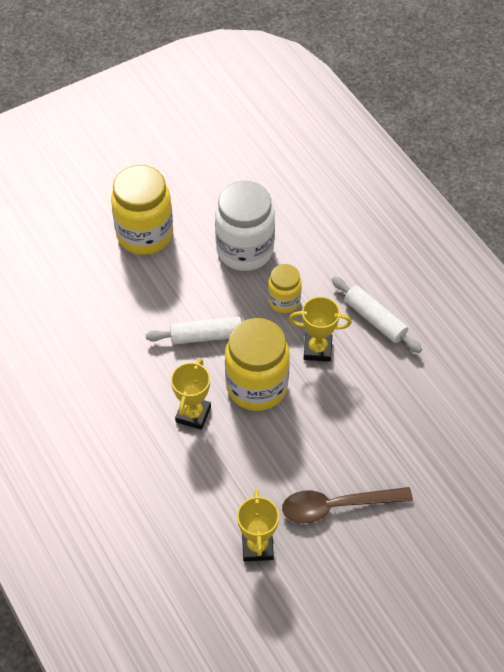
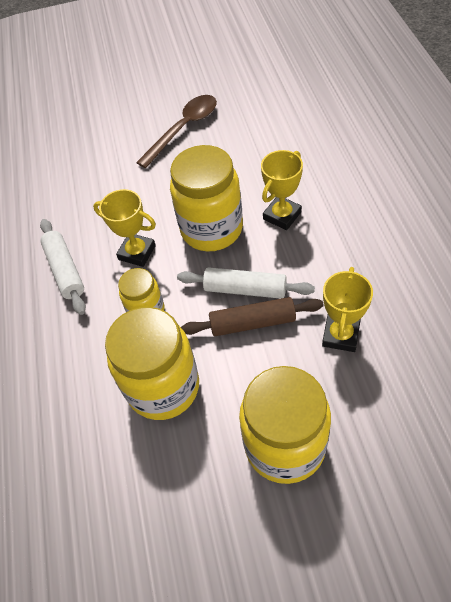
camera: 155 degrees left, 0 degrees up
white jar [215,181,275,271] -> yellow jar [105,307,199,420]
yellow trophy [237,490,279,561] -> yellow trophy moved to [322,267,373,352]
brown spoon [282,487,413,523] -> brown spoon turned 60 degrees counterclockwise [136,95,217,168]
none -> brown rolling pin [181,297,324,336]

